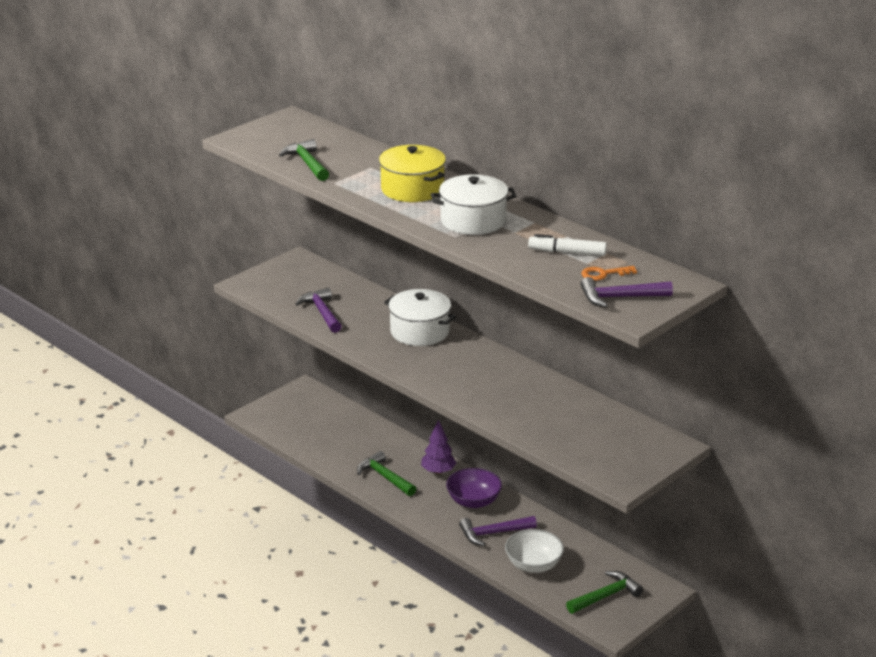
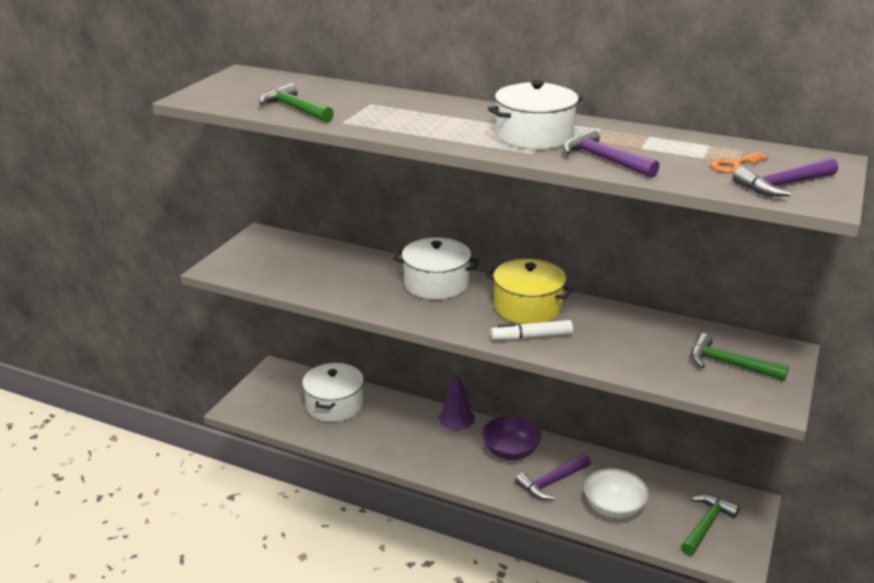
camera: 20 degrees left, 0 degrees up
purple hammer [296,288,342,333] -> purple hammer moved to [563,129,660,178]
green hammer [357,451,417,496] -> green hammer moved to [691,333,789,381]
yellow pot [379,145,446,202] -> yellow pot moved to [486,259,574,324]
white marker [528,234,607,256] -> white marker moved to [491,320,573,340]
none -> white pot [302,363,364,422]

